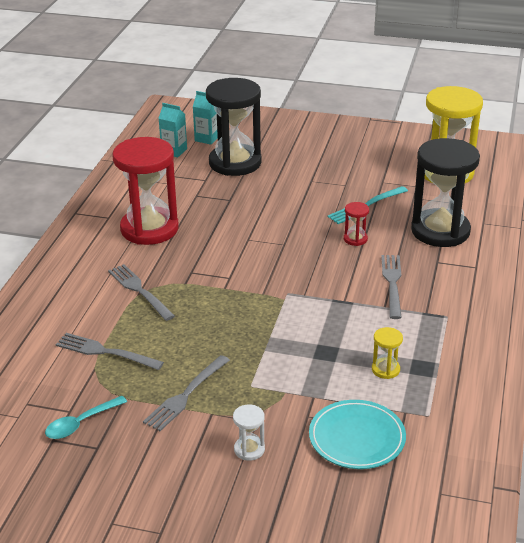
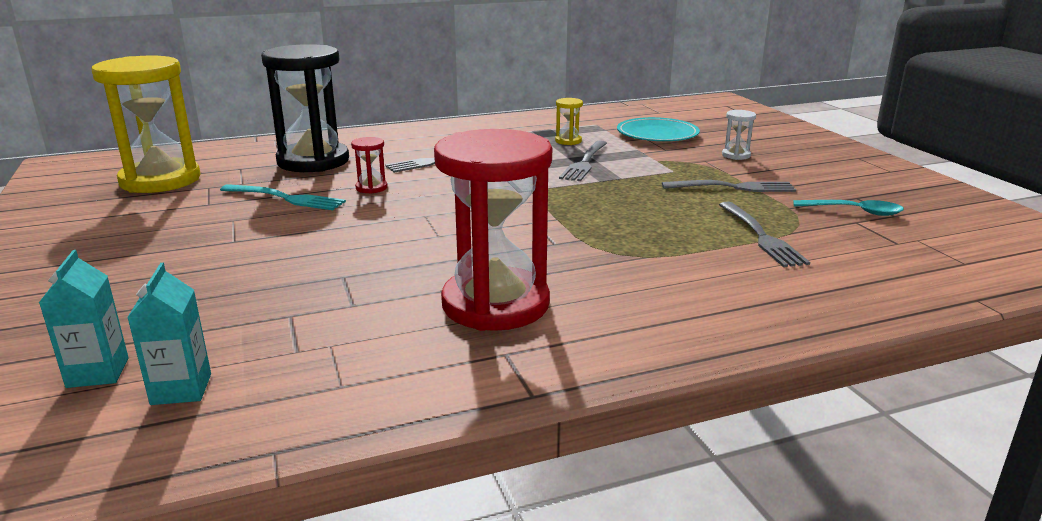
camera: 125 degrees left, 10 degrees down
grey fork [108,264,175,321] -> grey fork moved to [559,140,607,181]
black hourglass [206,78,262,176] -> none

